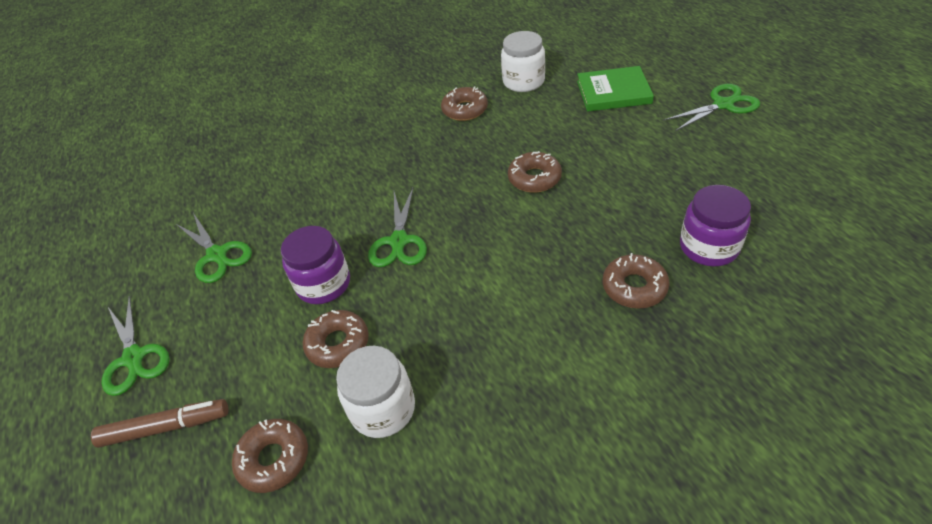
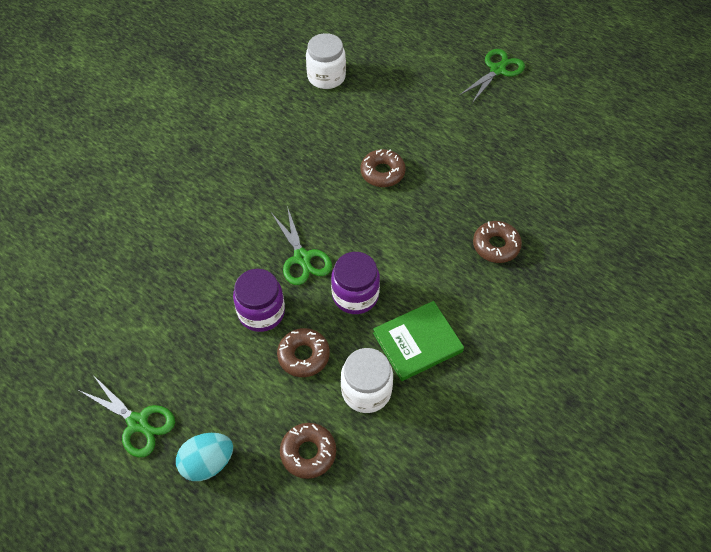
camera: 30 degrees left, 10 degrees up
brown marker [91,399,228,448] -> turquoise egg [176,433,233,481]
green scissors [175,213,252,283] -> none
brown donut [441,87,488,121] -> none
green book [577,66,654,112] -> green book moved to [373,301,464,381]
purple jar [680,185,751,266] -> purple jar moved to [331,252,380,314]

